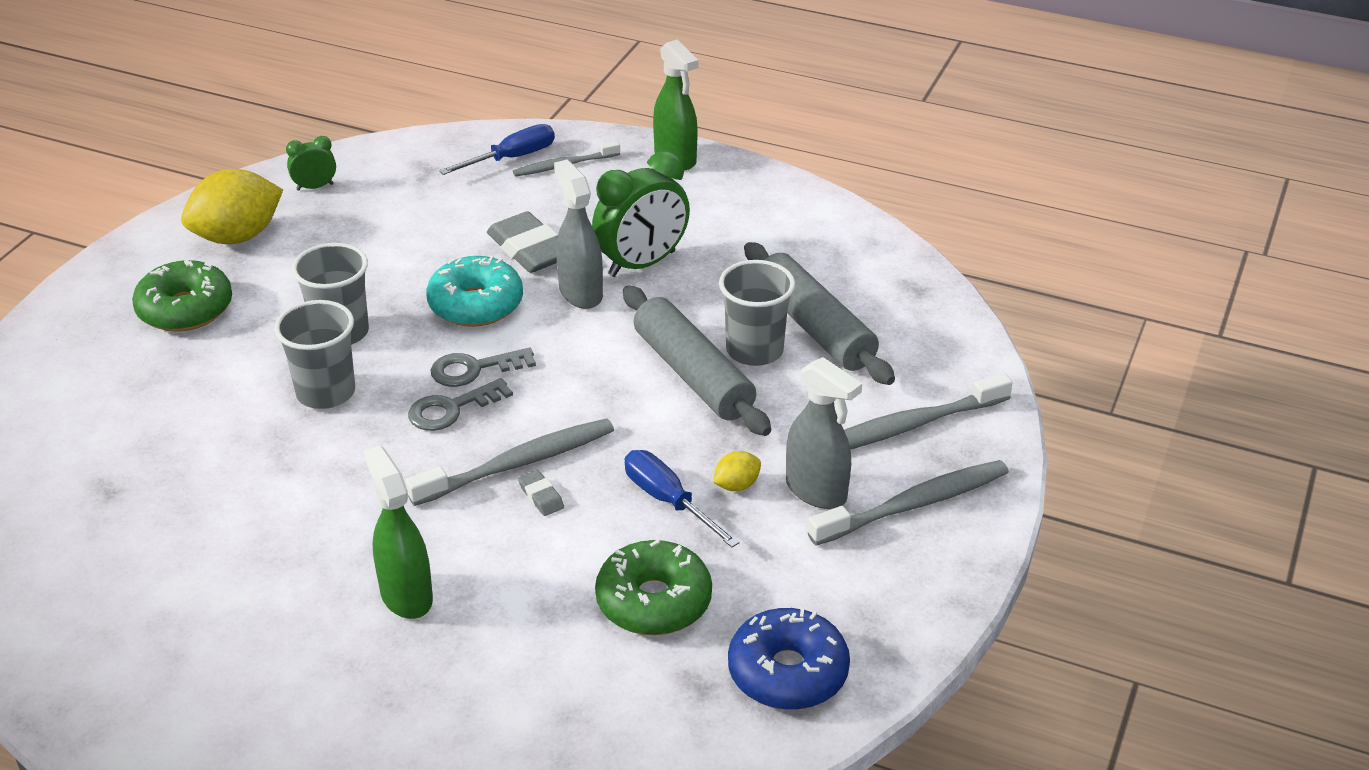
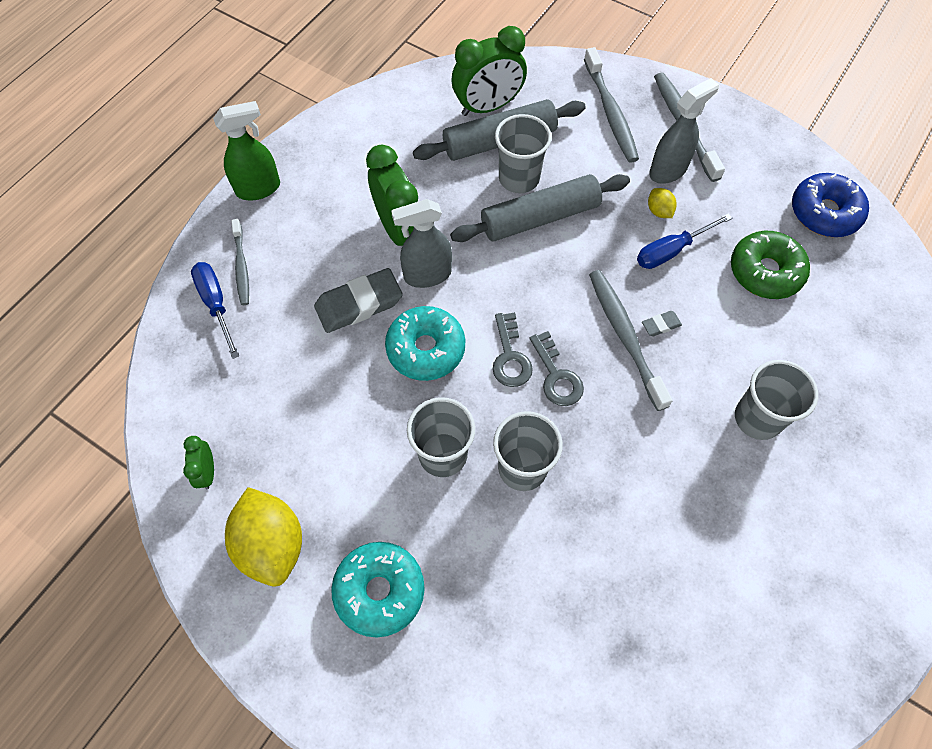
camera: 80 degrees left, 25 degrees up
green donut [132,259,232,332] -> turquoise donut [331,542,425,638]
green spray bottle [364,445,433,619] -> grey cup [735,360,818,440]
none -> green clock [452,26,527,116]

